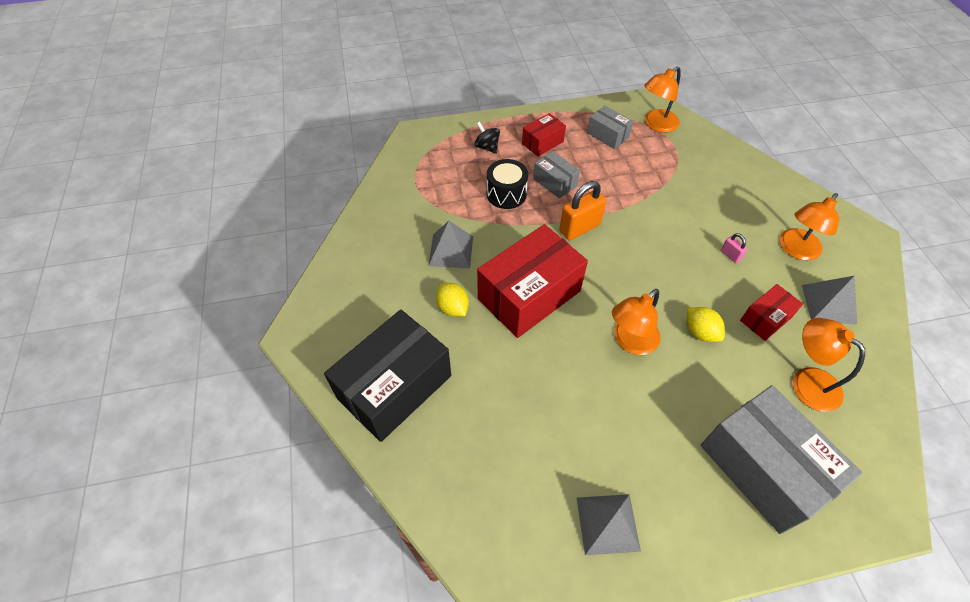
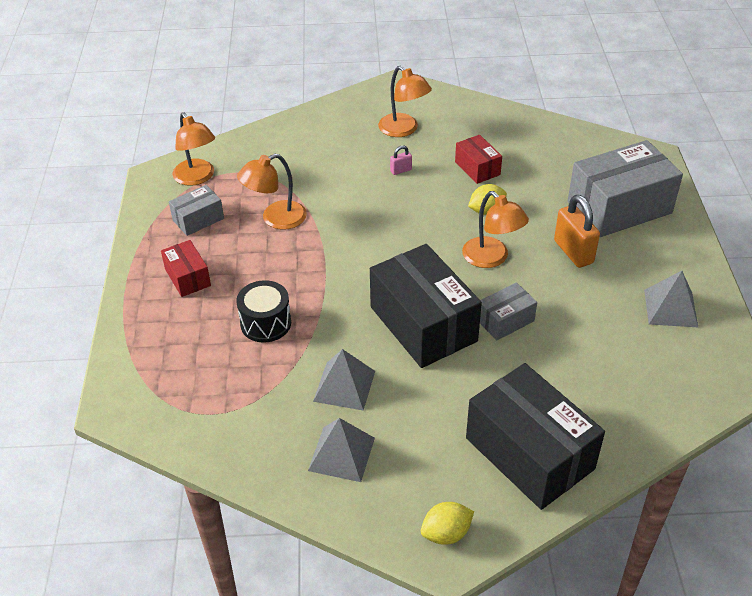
camera: 80 degrees left, 10 degrees down
yellow lemon [436,283,469,317] -> yellow lemon moved to [421,502,474,545]
black spinning top [474,122,500,154] -> none
red box [477,224,588,338] -> black box [370,244,482,368]
grey box [533,151,580,199] -> grey box moved to [480,282,537,340]
orange padlock [559,181,607,240] -> orange padlock moved to [554,195,600,268]
orange lamp [793,318,865,412] -> orange lamp moved to [237,154,307,230]
grey pyramid [802,276,857,325] -> grey pyramid moved to [308,418,375,482]

